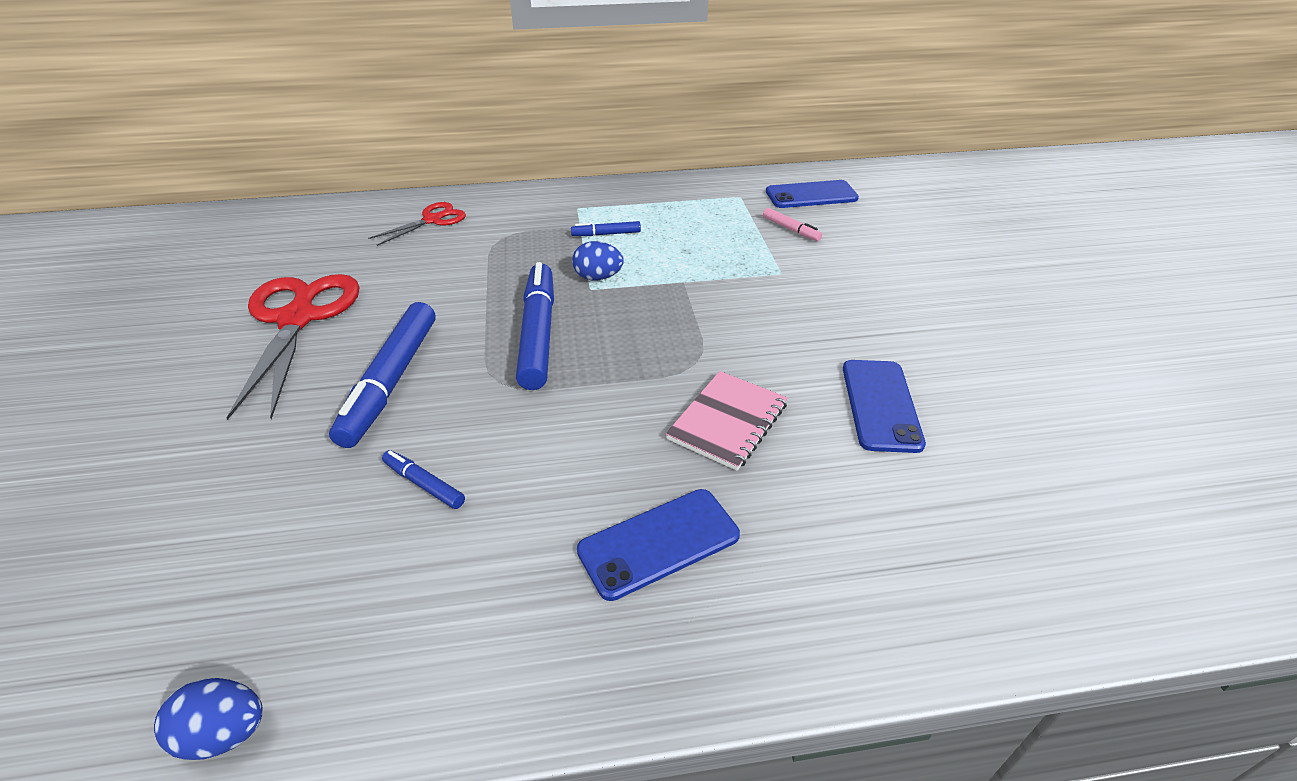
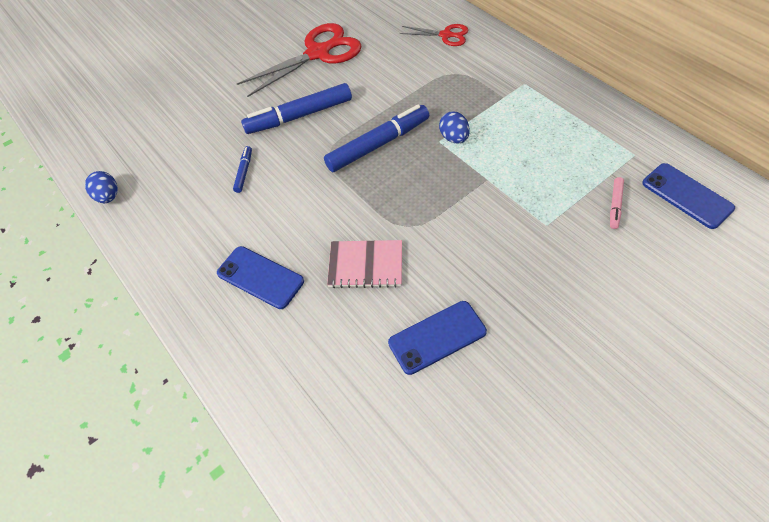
camera: 65 degrees right, 15 degrees up
blue marker [571,221,641,236] -> none

